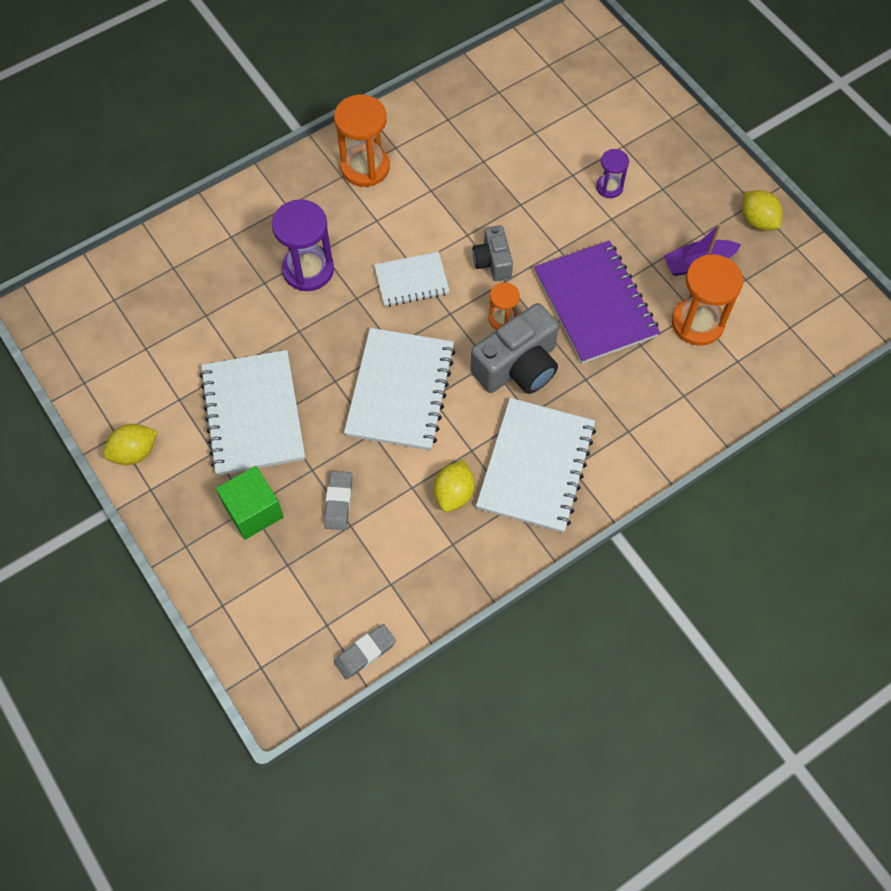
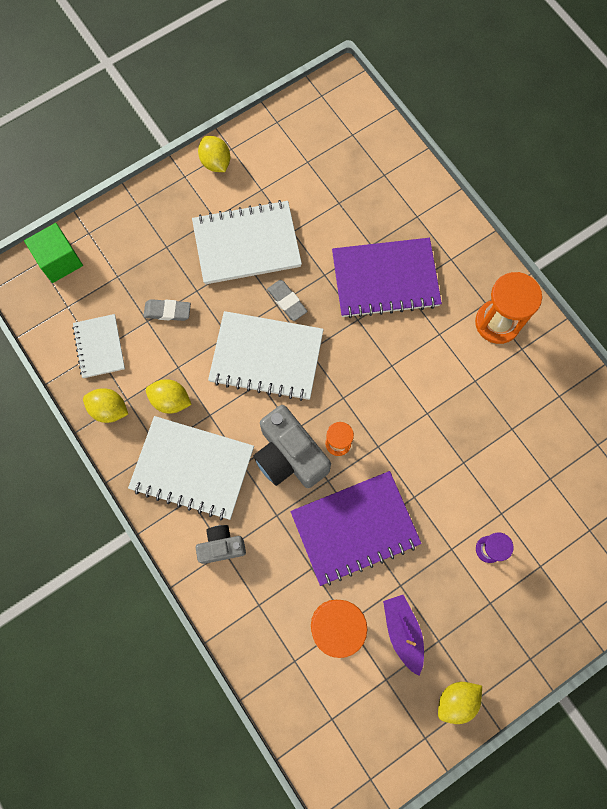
camera: 90 degrees right, 10 degrees up
green cube [216,466,284,540] -> green cube moved to [24,223,83,283]
purple hourglass [272,199,334,291] -> purple notebook [332,238,442,318]
grey eraser [334,624,396,680] -> grey eraser moved to [267,280,308,321]
white notebook [374,252,450,307] -> white notebook moved to [72,314,125,378]
grey camera [473,225,513,281] -> grey camera moved to [196,525,246,564]
none -> yellow lemon [83,388,128,423]

